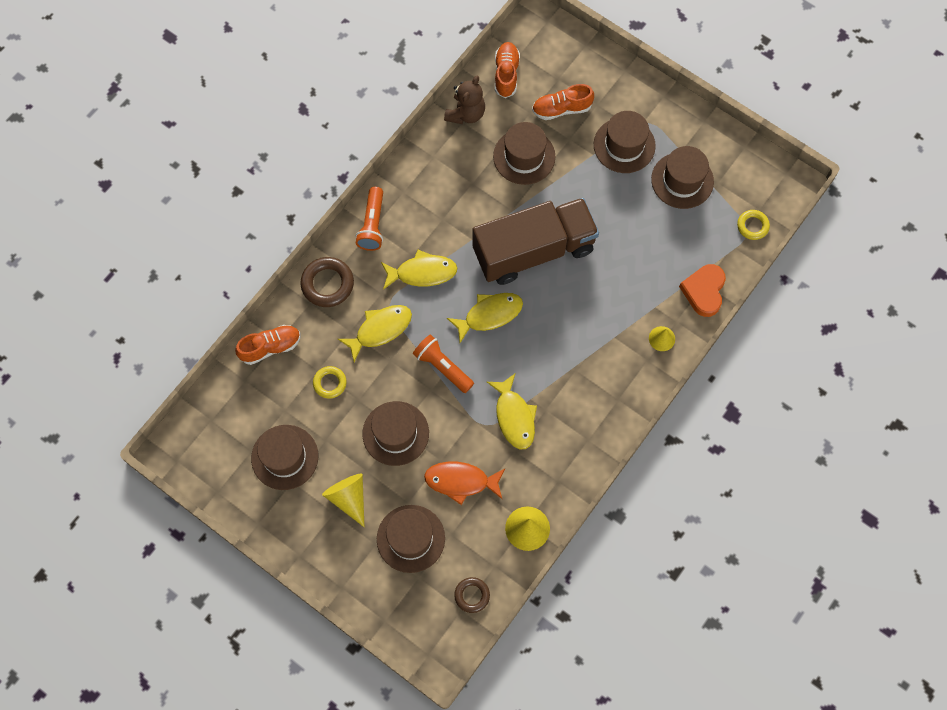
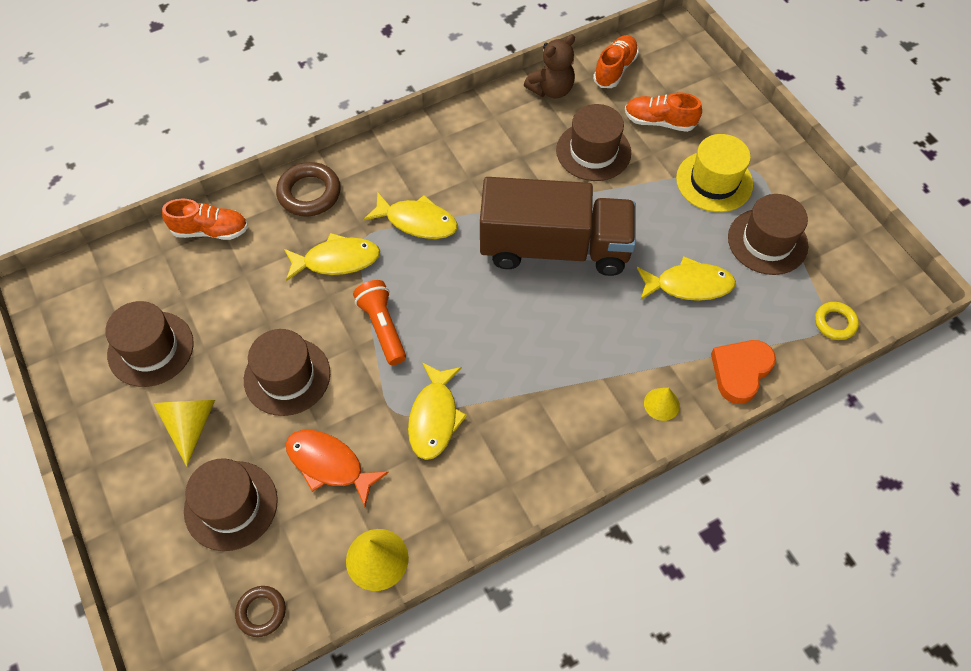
camera: 25 degrees right, 10 degrees down
yellow ring [313,366,347,399] -> none
orange flashlight [355,187,383,251] -> none
yellow fish [447,293,523,343] -> yellow fish moved to [637,257,736,301]
brown hat [594,111,656,173] -> yellow hat [676,134,753,212]

